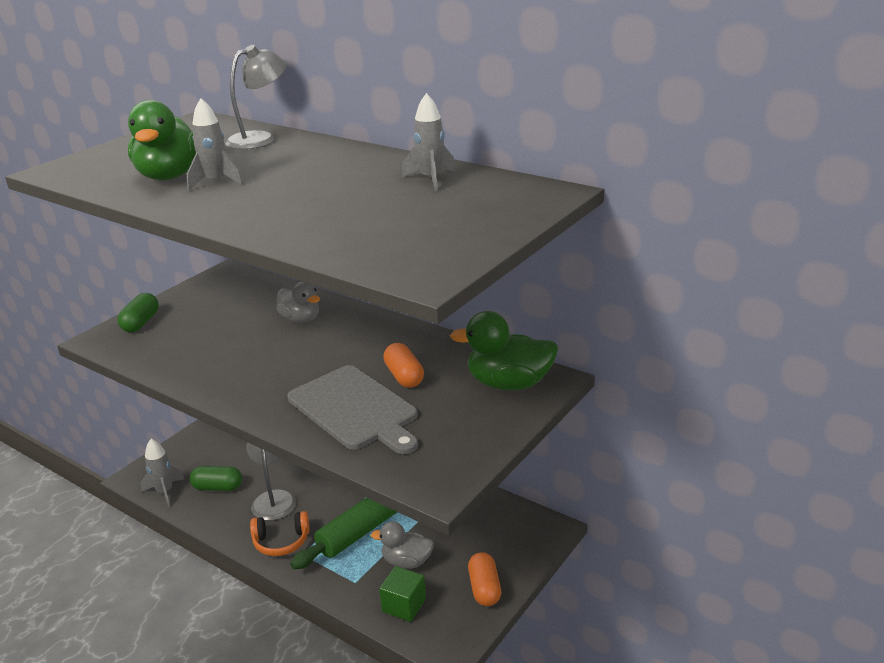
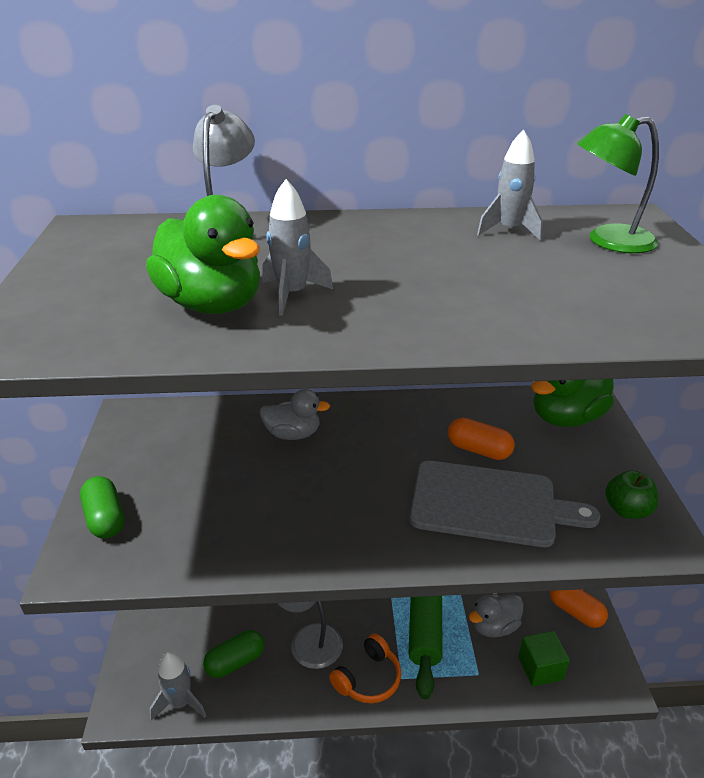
camera: 40 degrees left, 5 degrees up
none -> green lamp [577,114,659,253]
none -> green apple [605,470,658,519]

